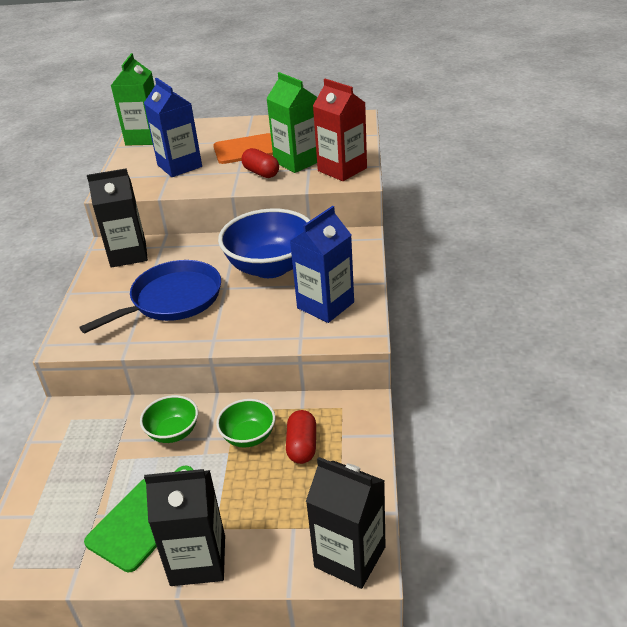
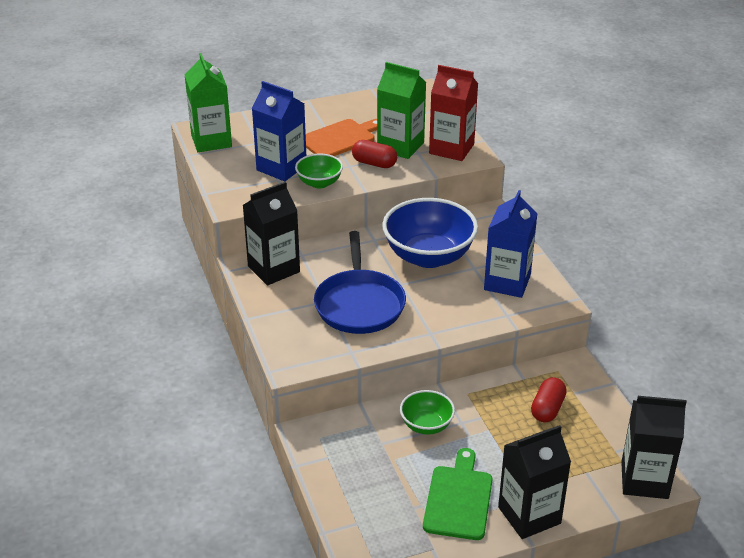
camera: 25 degrees left, 0 degrees up
blue pan [79,260,221,334] -> blue pan turned 150 degrees clockwise [314,231,406,334]
green bowl [216,399,275,448] -> green bowl moved to [295,154,343,189]
red capsule [286,410,316,464] -> red capsule turned 45 degrees clockwise [531,377,567,423]

